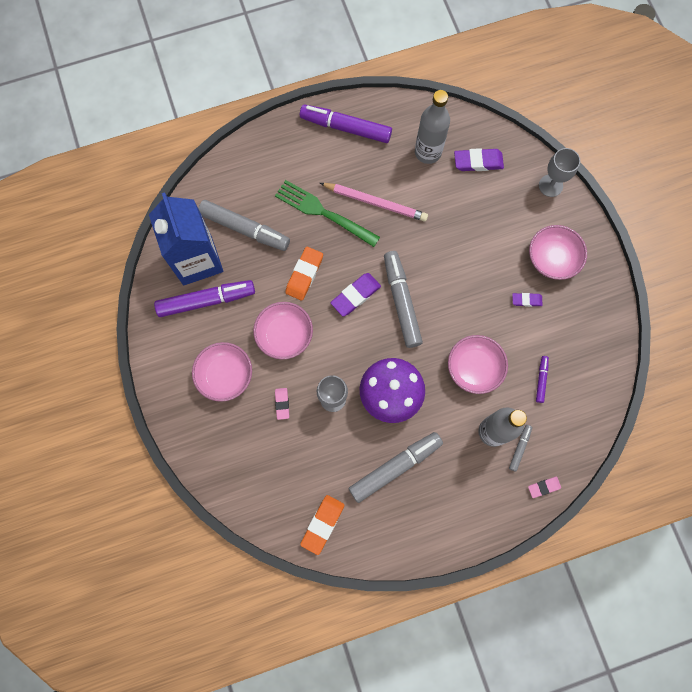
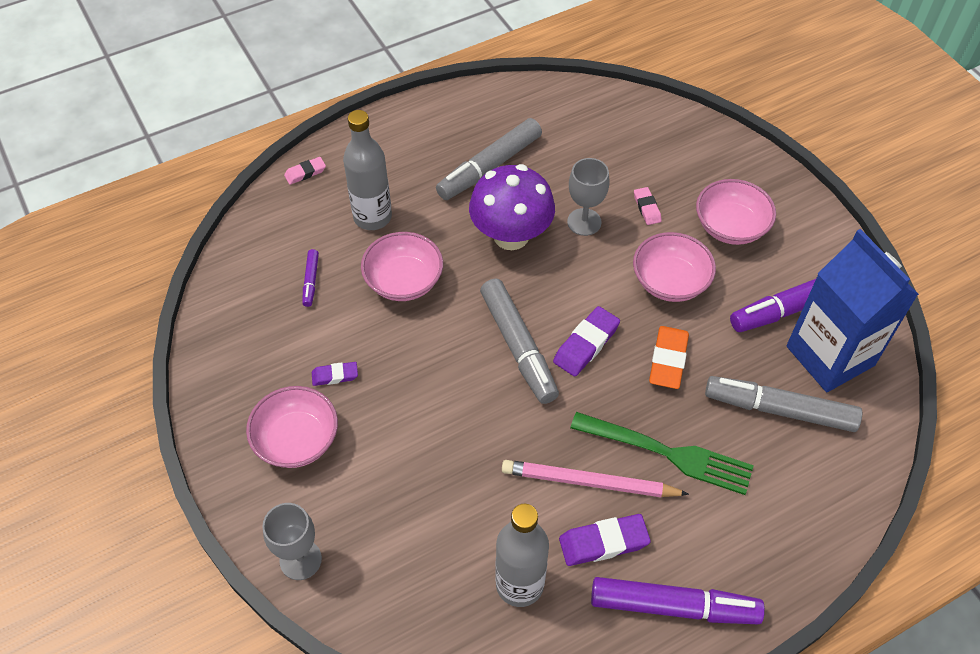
camera: 170 degrees right, 20 degrees down
orange eraser [300,495,344,555] -> none
purple eraser [454,148,504,171] -> purple eraser moved to [559,514,651,566]
grey marker [509,425,532,472] -> none

